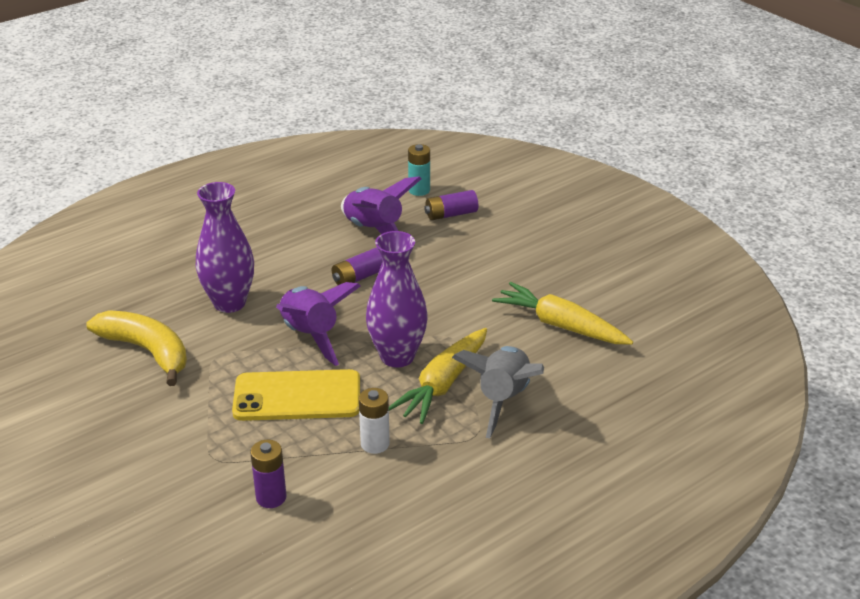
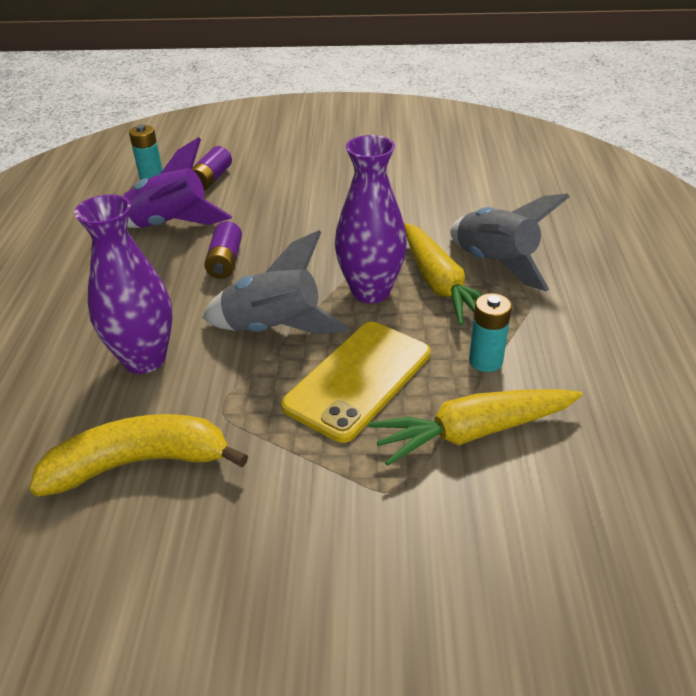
camera: 50 degrees left, 5 degrees up
purple battery [250,440,286,508] -> none
purple rocket [276,282,360,366] -> grey rocket [203,230,348,335]
white battery [359,388,390,454] -> turquoise battery [469,293,512,372]
yellow carrot [492,282,633,345] -> yellow carrot moved to [368,389,583,466]

